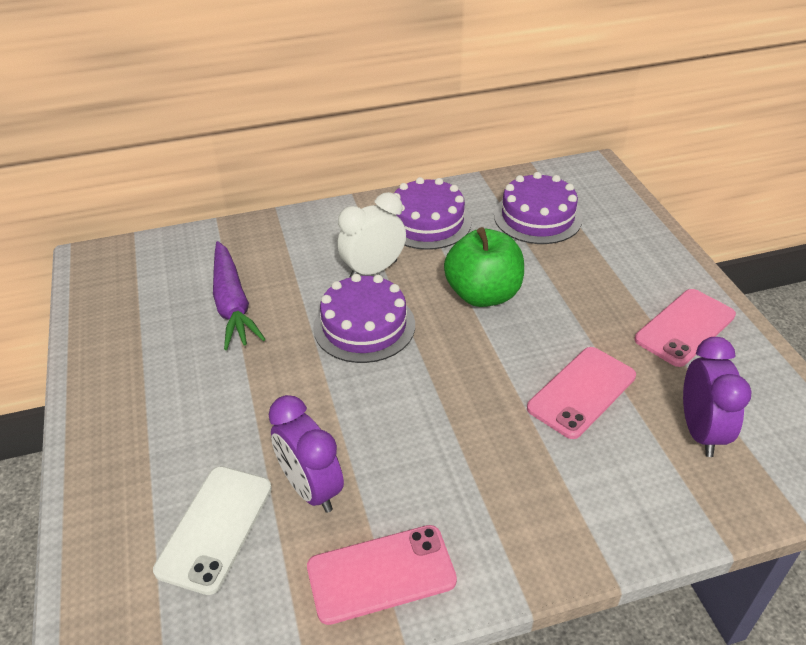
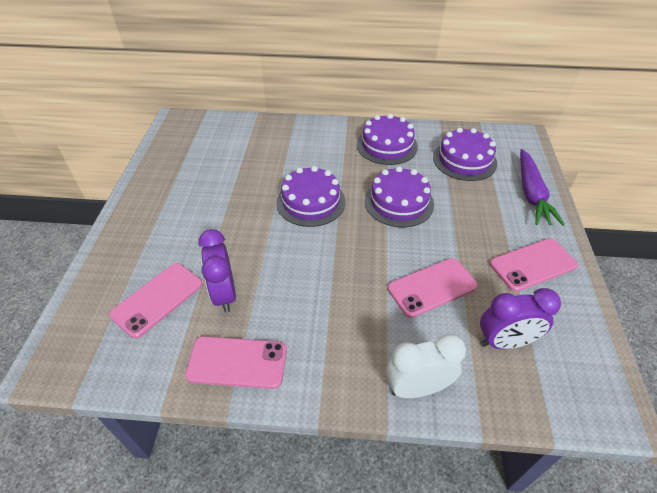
camera: 20 degrees right, 5 degrees up
white phone [153,466,272,595] -> pink phone [109,263,203,339]
purple carrot [213,241,265,350] -> purple carrot moved to [520,149,565,226]
white clock [337,192,406,278] -> white clock moved to [386,334,466,398]
green apple [444,227,524,307] -> purple cake [365,166,434,227]
purple clock [683,337,752,457] -> purple clock turned 60 degrees clockwise [480,288,561,349]

